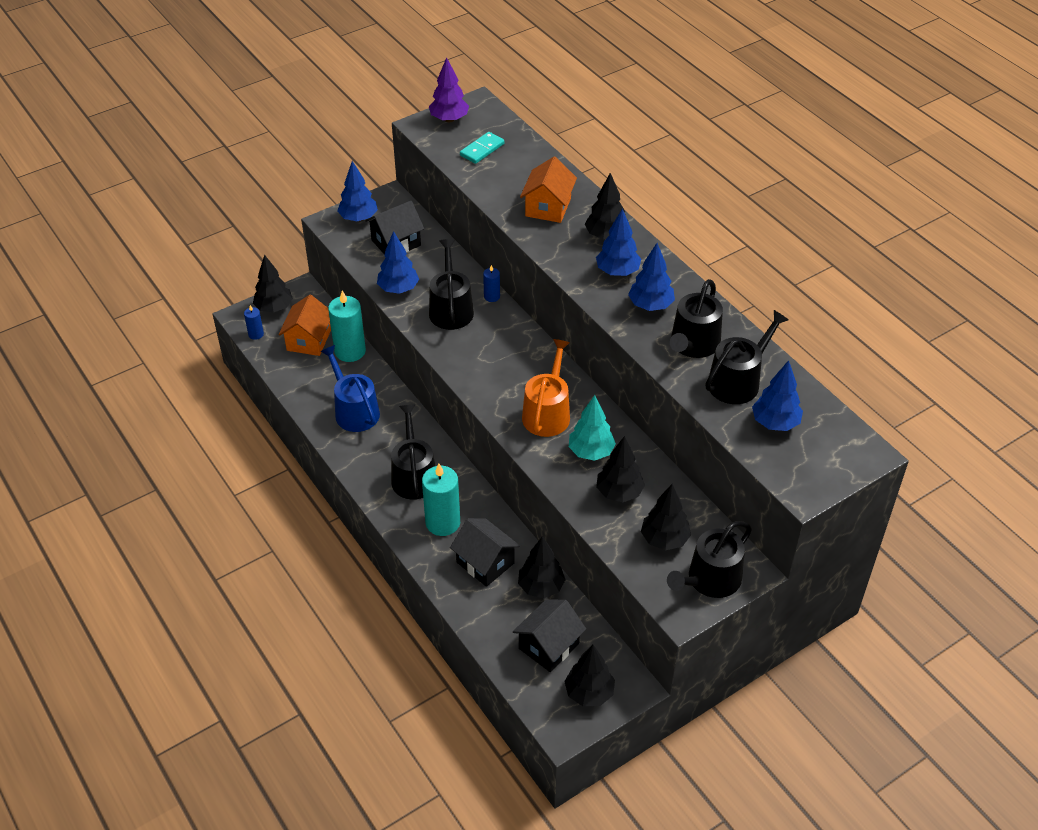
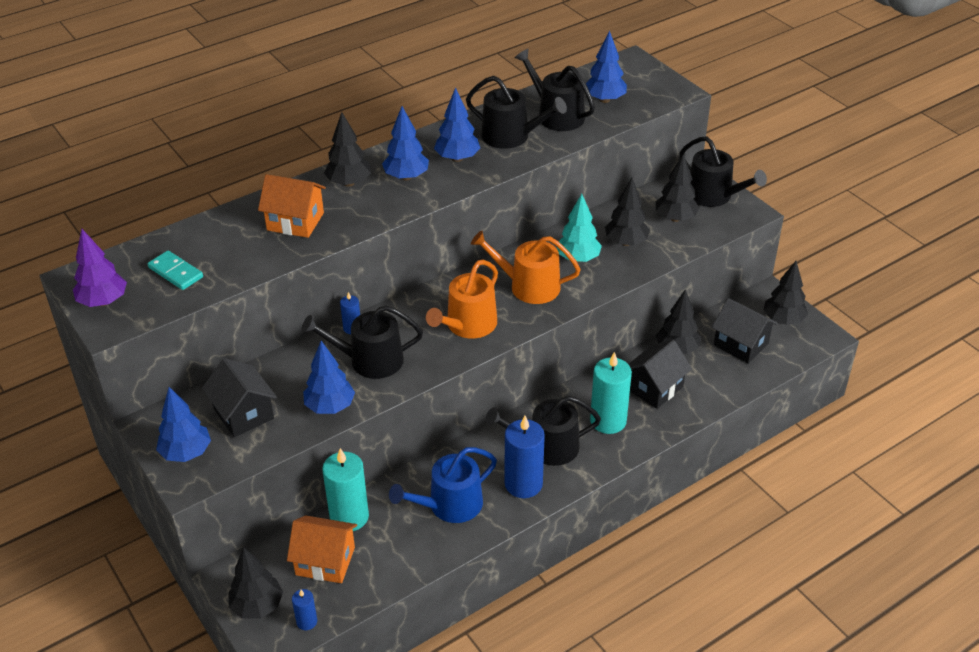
camera: 90 degrees left, 5 degrees down
none -> orange watering can [426,260,498,338]
none -> blue candle [505,416,545,498]

